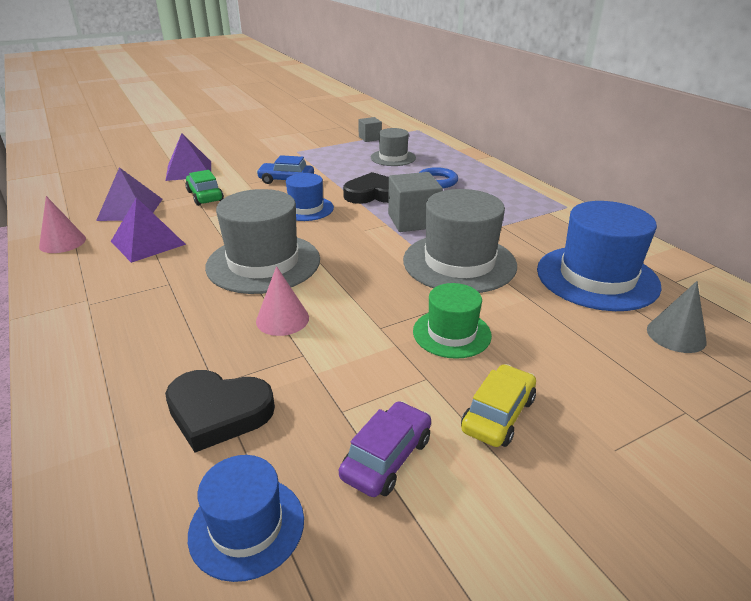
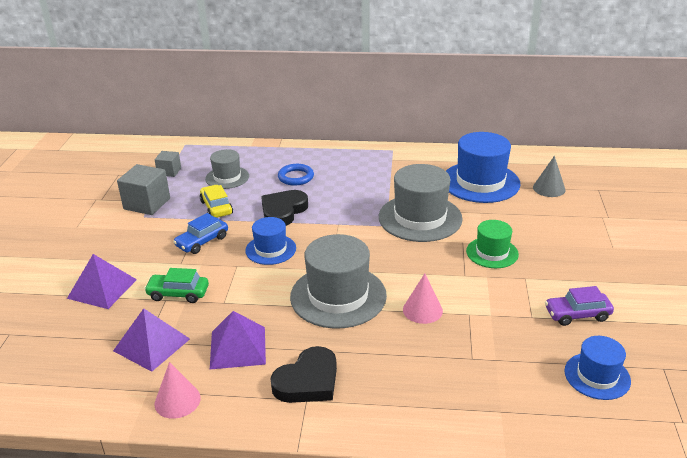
camera: 55 degrees left, 0 degrees up
black heart [165,370,275,453] -> black heart moved to [270,346,337,403]
purple car [339,401,431,497] -> purple car turned 75 degrees counterclockwise [545,286,614,326]
grey cube [388,172,443,232] -> grey cube moved to [117,164,170,215]
yellow car [461,364,536,447] -> yellow car moved to [200,185,233,218]

